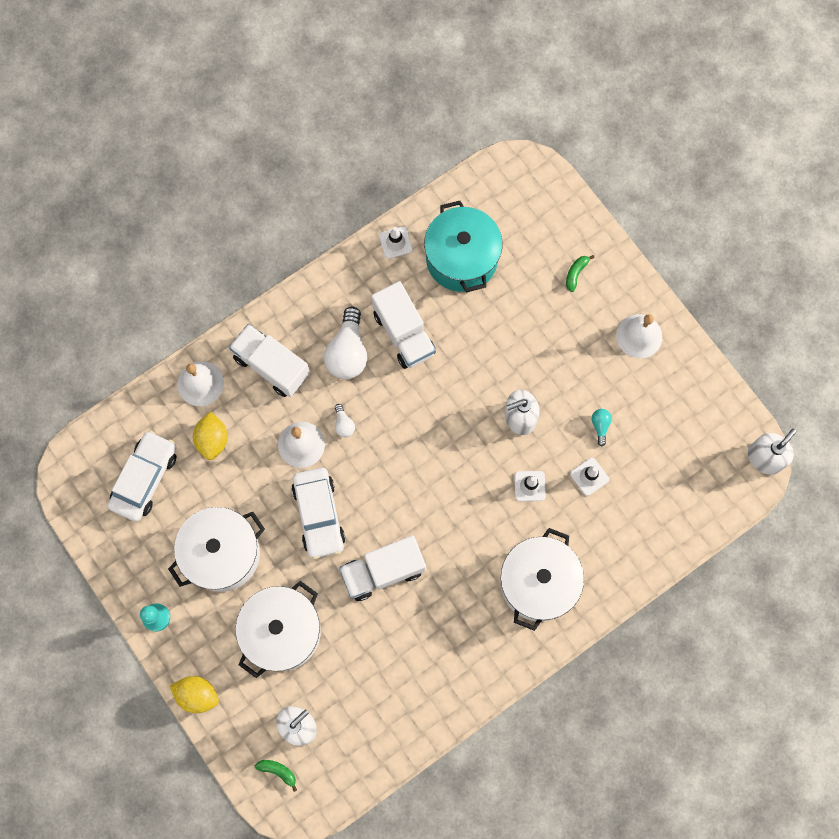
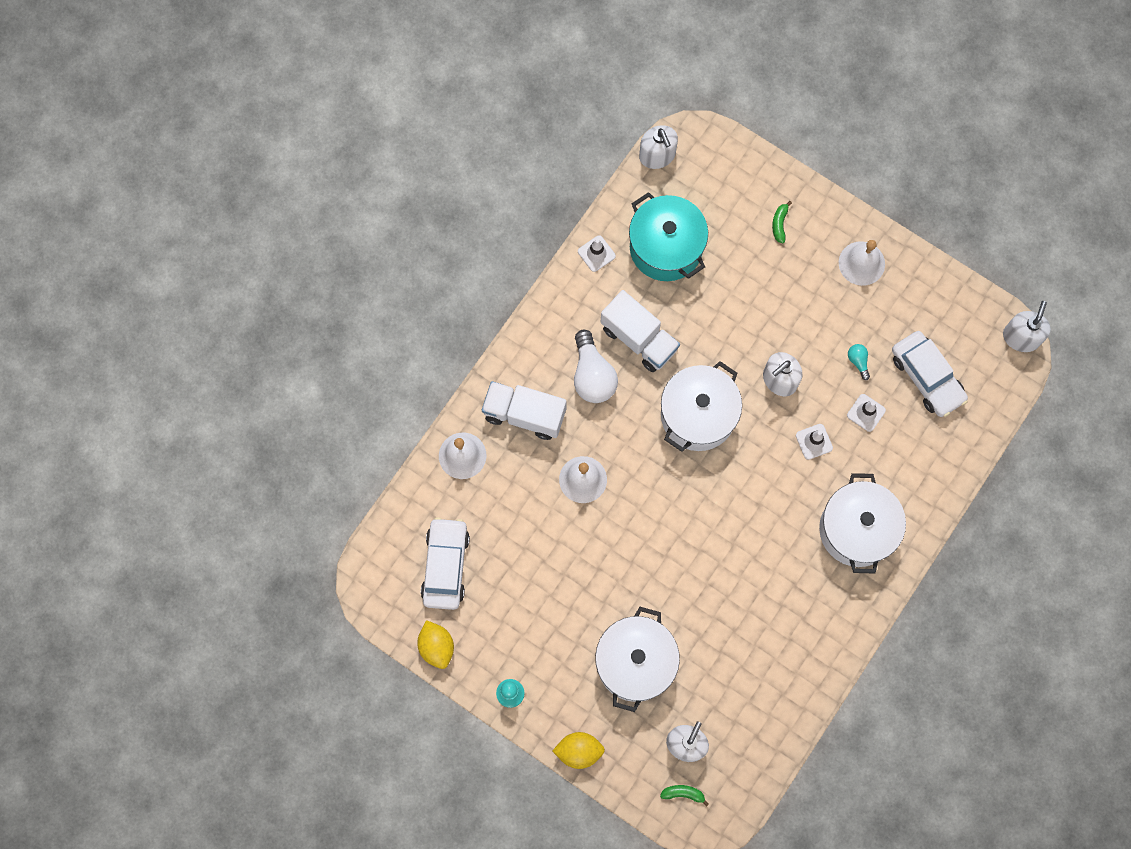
camera: 20 degrees left, 0 degrees up
white pot [168,507,265,592] -> white pot moved to [661,361,742,452]
yellow lemon [193,411,228,460] -> yellow lemon moved to [417,620,454,669]
white car [292,468,346,559] -> white car moved to [892,331,968,417]
white light bulb [335,404,355,438] -> none
white truck [339,535,426,601] -> none
none -> white soap dispenser [639,125,678,169]

